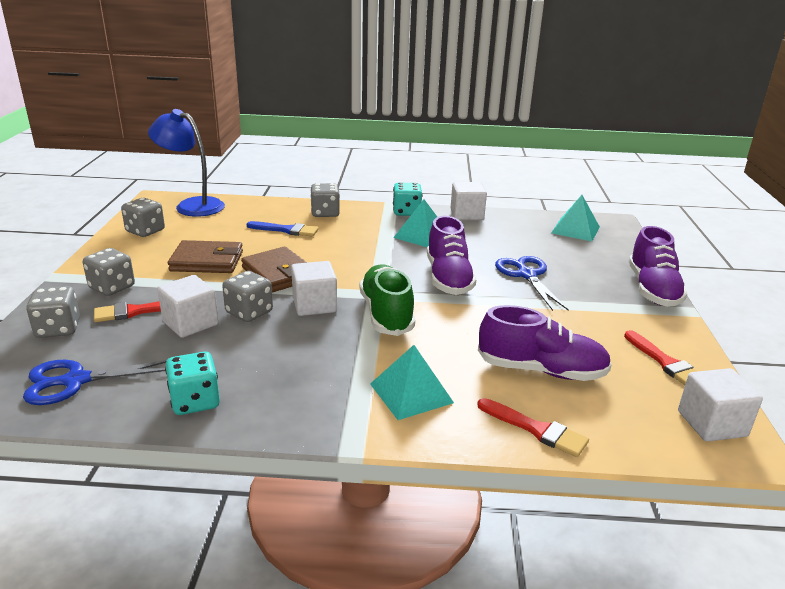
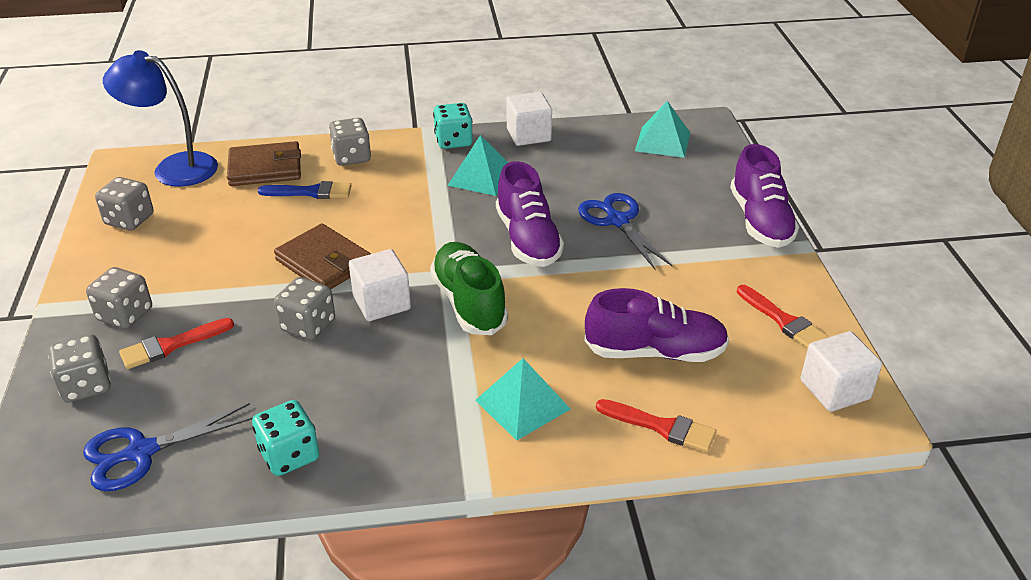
camera: 10 degrees left, 10 degrees up
white cube [157,275,219,338] -> none
brown wallet [168,240,243,273] -> brown wallet moved to [227,141,301,186]

